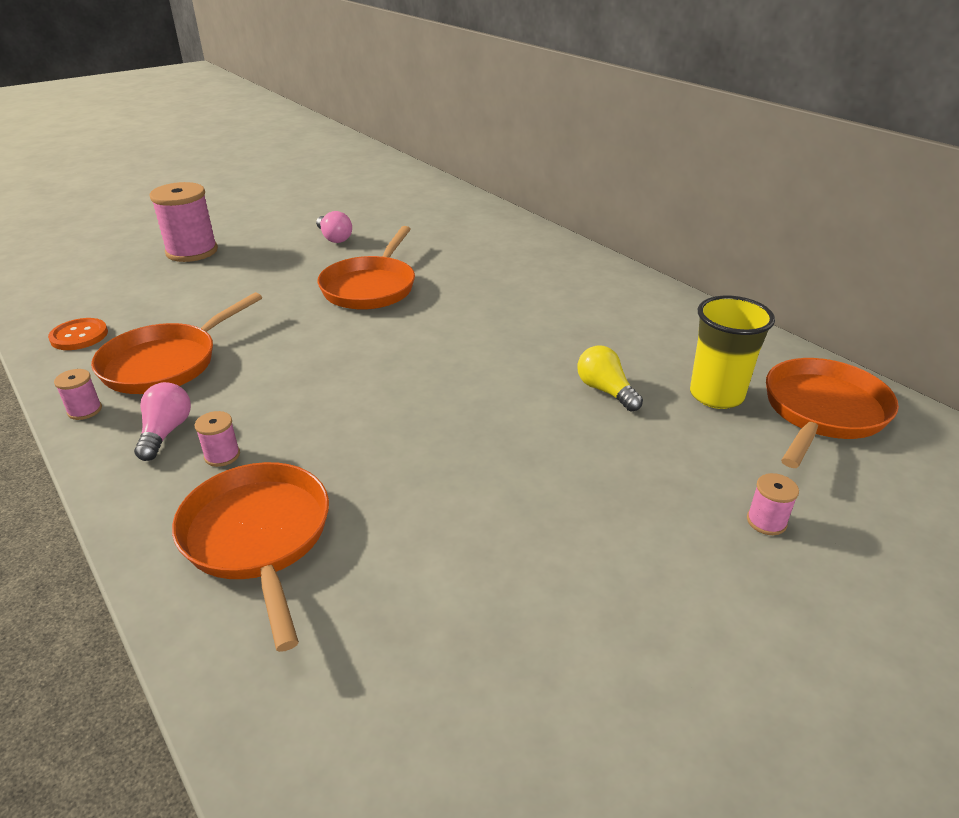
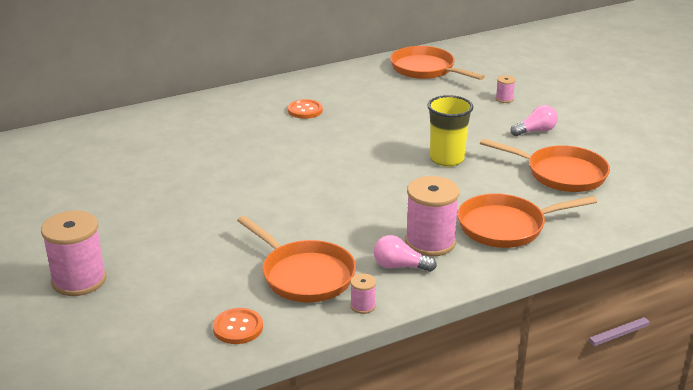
camera: 80 degrees left, 5 degrees down
pink spool [195,411,240,467] -> pink spool [405,176,460,257], size x2.20
pink light bulb [316,211,352,243] -> pink light bulb moved to [510,105,558,136]
orange pan [317,226,415,310] -> orange pan moved to [480,138,610,192]
yellow light bulb [577,345,643,412] -> none
yellow cup [690,296,775,409] -> yellow cup moved to [427,95,473,167]
none -> orange button [288,99,323,119]

